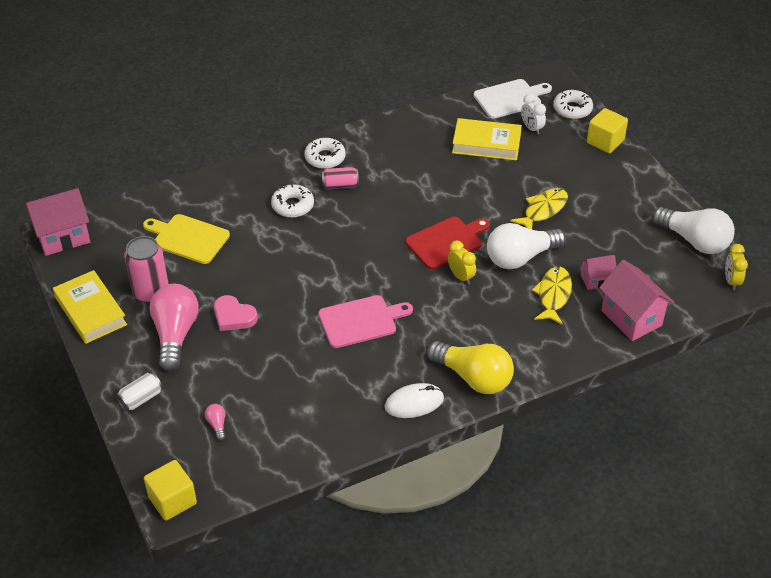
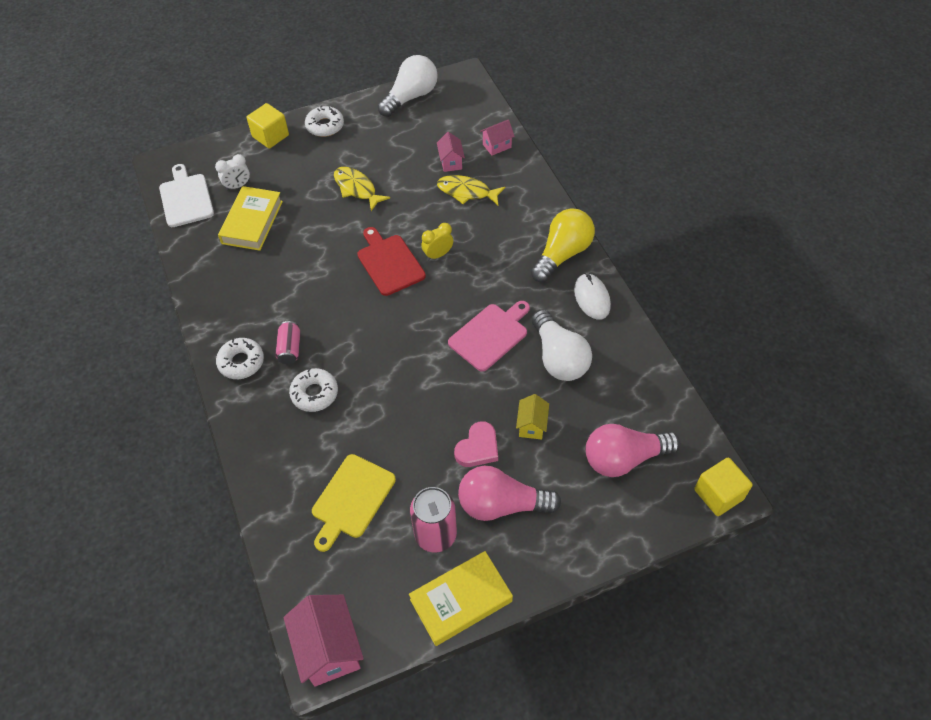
camera: 85 degrees left, 10 degrees up
white can [116,373,162,411] -> none
pink light bulb [205,404,226,441] -> pink light bulb [586,424,680,477], size x2.48
pink cutting board [318,295,413,348] -> pink cutting board turned 60 degrees clockwise [448,301,530,372]
white light bulb [487,223,566,269] -> white light bulb moved to [531,309,592,381]
white donut [553,90,593,119] -> white donut moved to [305,105,344,137]
pink house [599,260,674,341] -> pink house [480,119,515,156], size x0.56
yellow clock [725,244,748,291] -> none
none -> yellow house [516,394,549,440]

